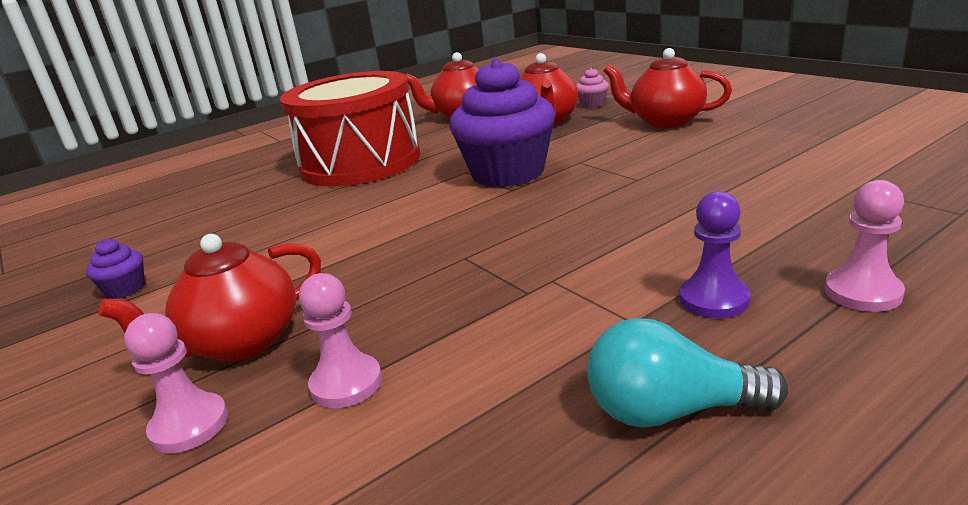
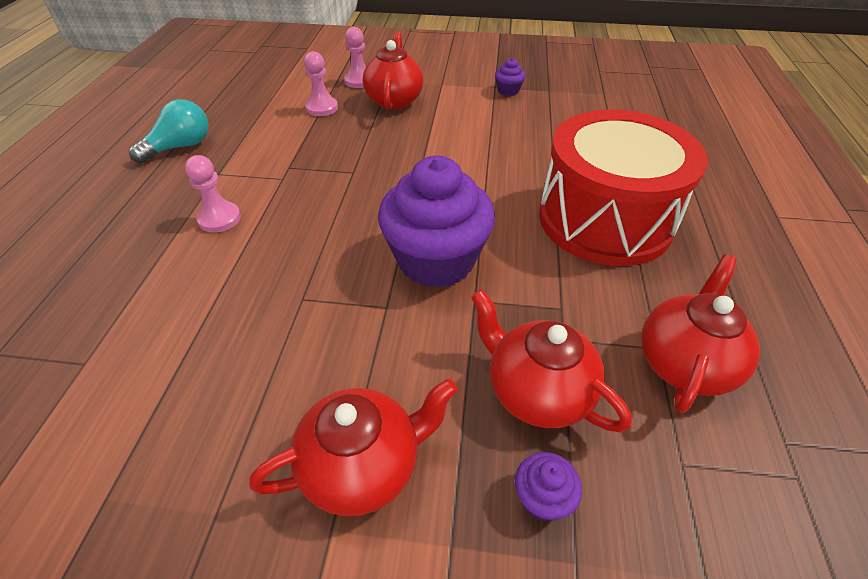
camera: 130 degrees right, 20 degrees up
pink cupcake [576,68,609,108] -> purple cupcake [515,452,582,521]
purple pawn [680,191,750,318] -> none
pink pawn [825,180,905,312] -> pink pawn moved to [185,155,241,233]

